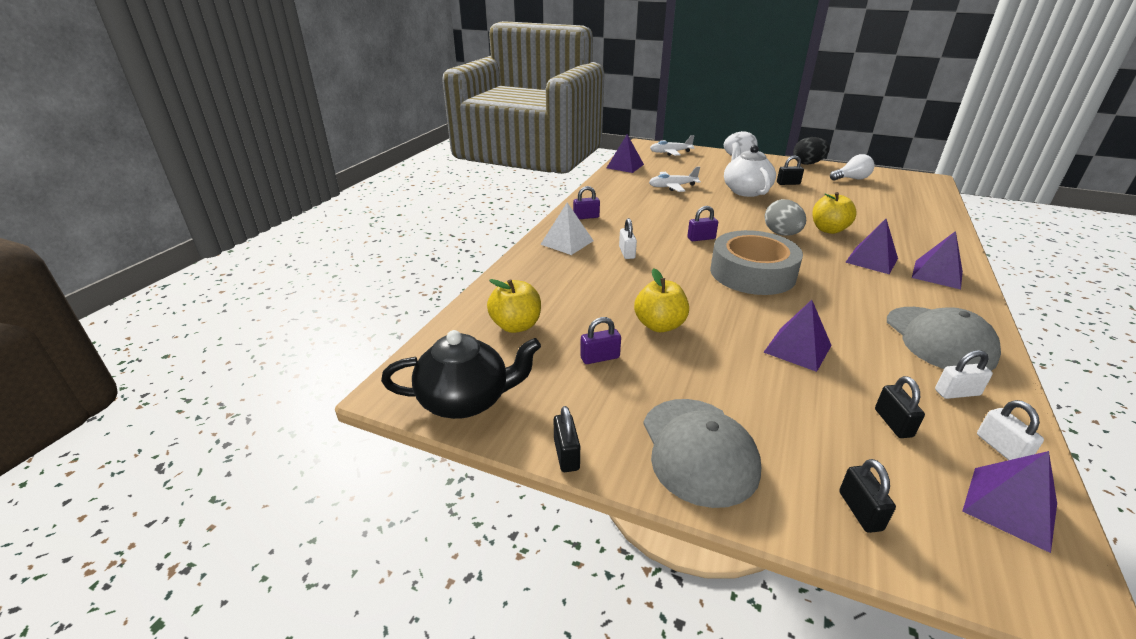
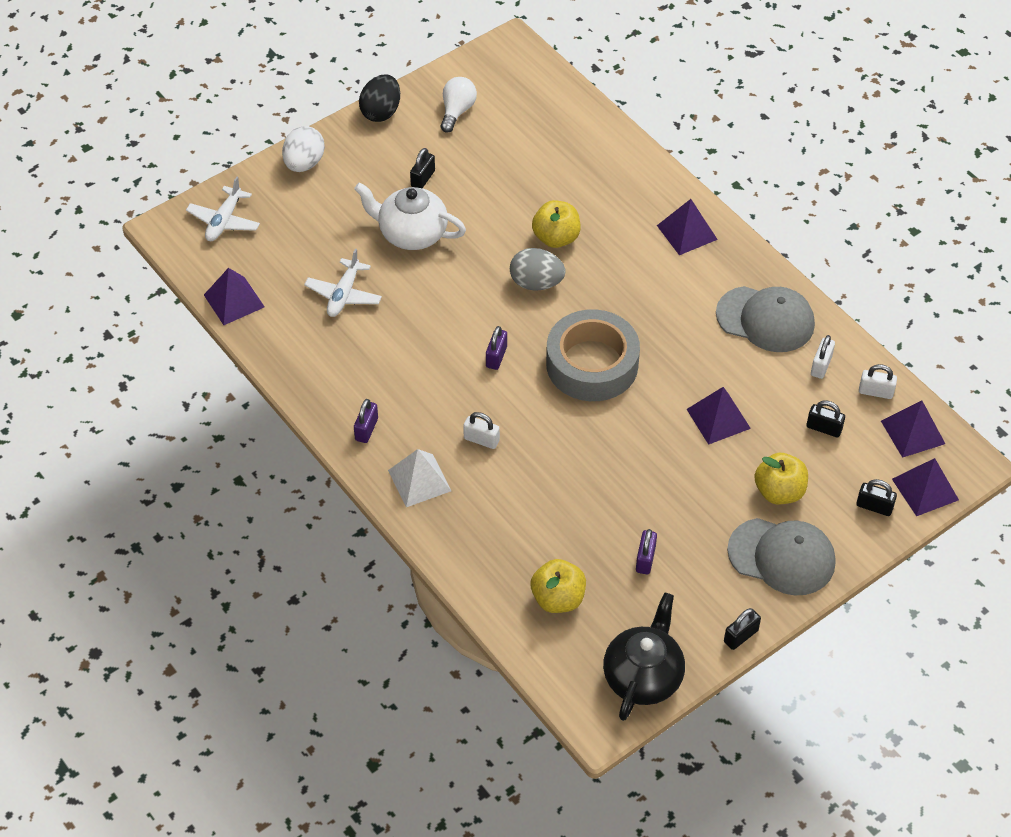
camera: 60 degrees left, 20 degrees up
black padlock [554,406,580,472] -> black padlock turned 60 degrees counterclockwise [724,608,761,650]
yellow apple [634,269,689,332] -> yellow apple moved to [754,453,808,504]
purple pyramid [845,219,898,274] -> purple pyramid moved to [892,458,959,516]

